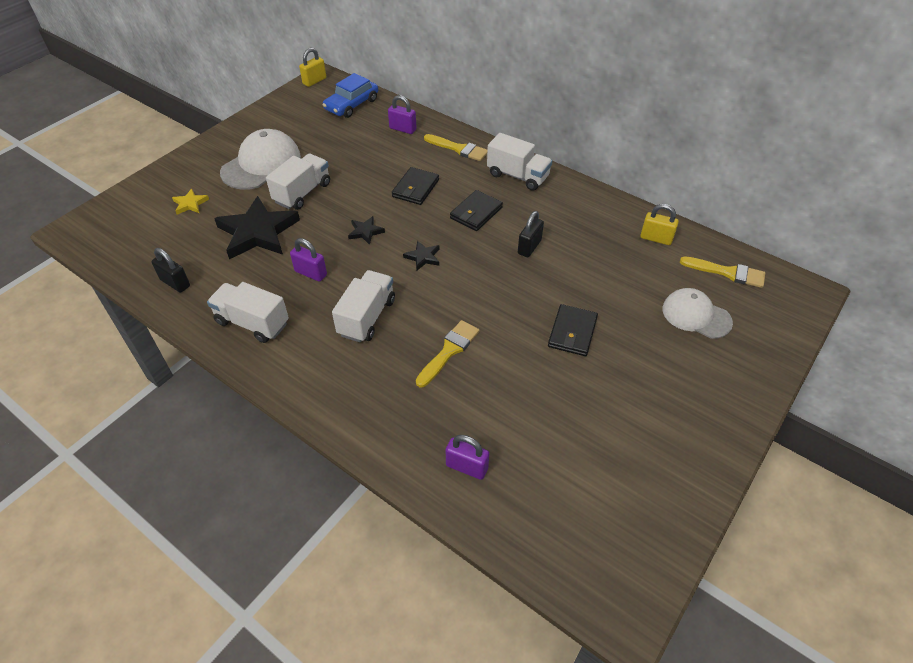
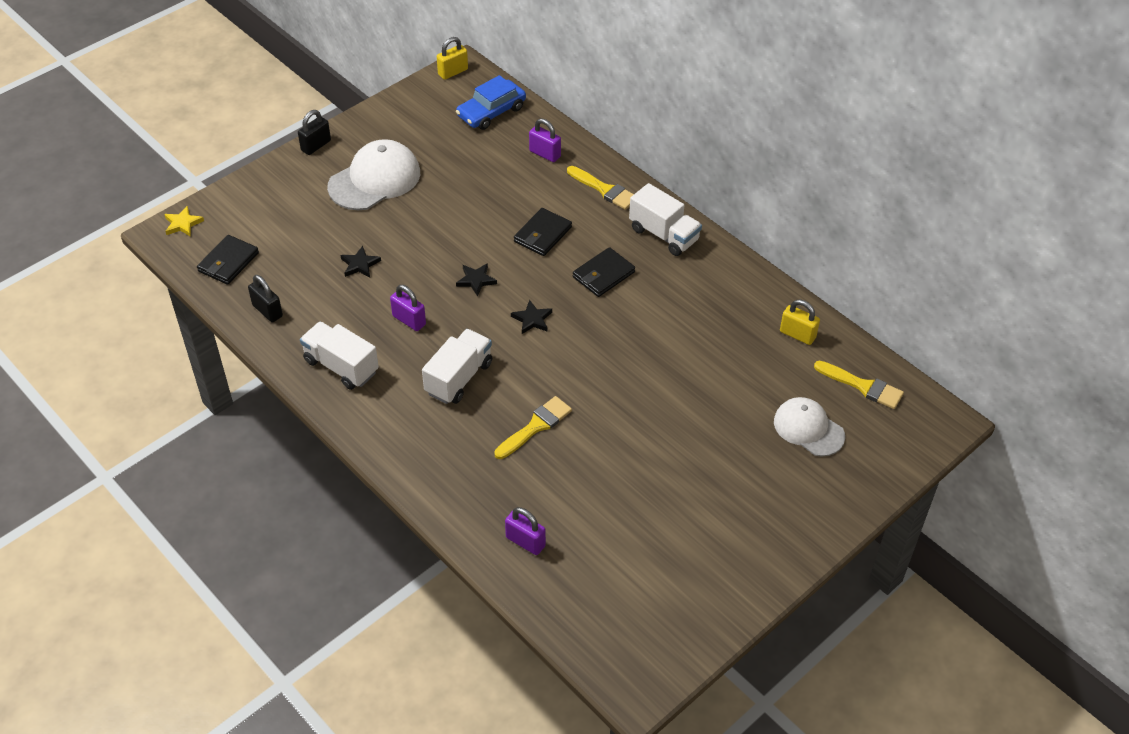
camera: 10 degrees right, 0 degrees up
yellow star [172,189,209,215] -> yellow star moved to [164,206,204,237]
black star [214,196,300,259] -> black star [340,246,381,278], size x0.45
white truck [266,154,330,210] -> none
black padlock [518,211,544,257] -> black padlock moved to [298,110,331,155]
black wallet [548,304,598,356] -> black wallet moved to [197,235,259,285]

